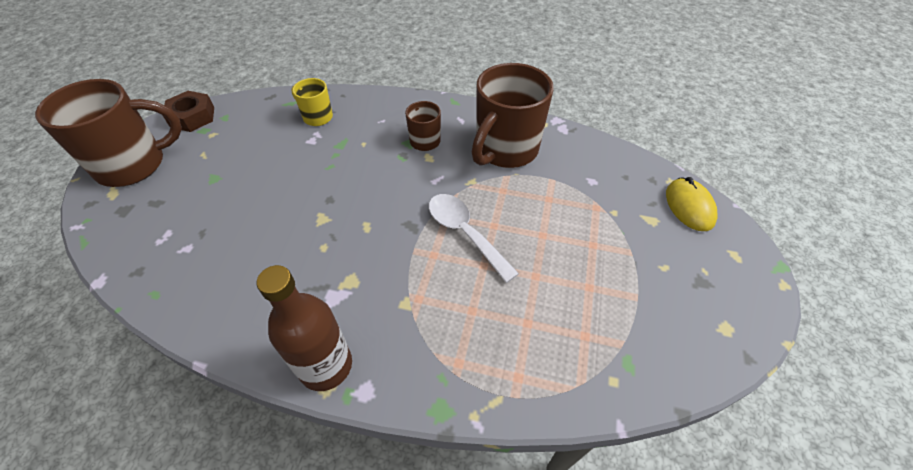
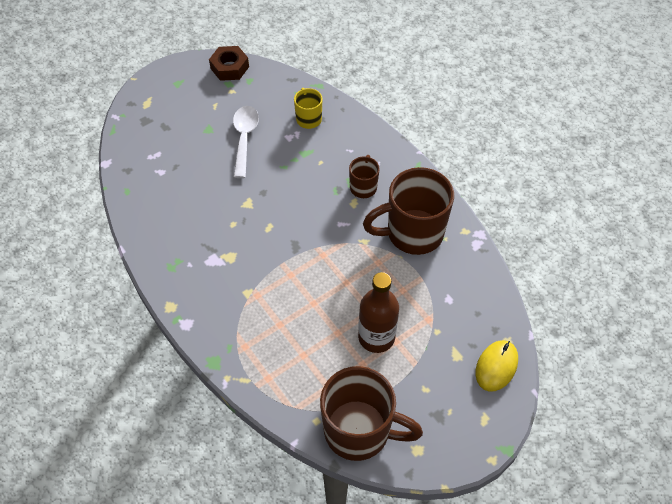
camera: 40 degrees right, 5 degrees up
brown mug [35,79,182,187] -> brown mug moved to [320,366,423,461]
brown bottle [257,265,352,391] -> brown bottle moved to [358,272,399,353]
white spoon [429,194,519,283] -> white spoon moved to [233,106,259,178]

